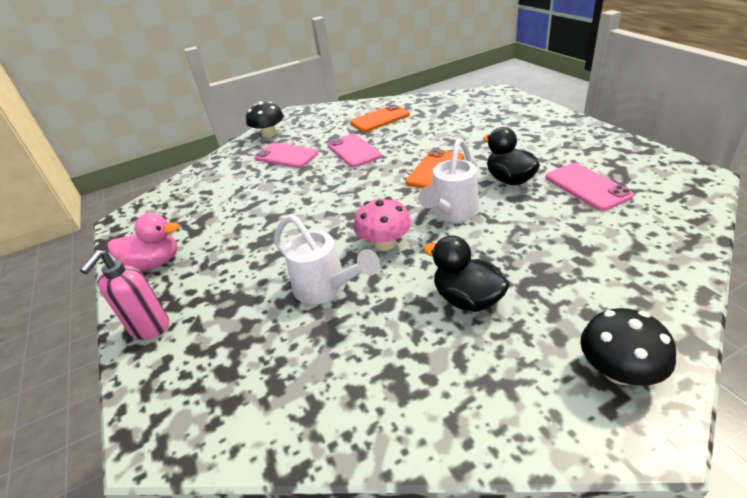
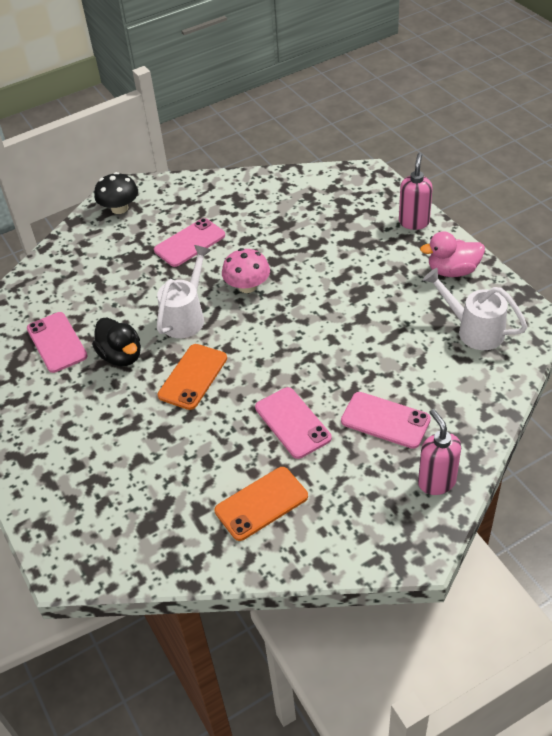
camera: 175 degrees right, 10 degrees up
black mushroom [246,101,284,138] -> pink soap dispenser [418,409,461,495]
white watering can [274,214,380,304] -> white watering can moved to [423,268,527,350]
black duck [423,235,510,312] -> pink phone [154,218,225,267]

